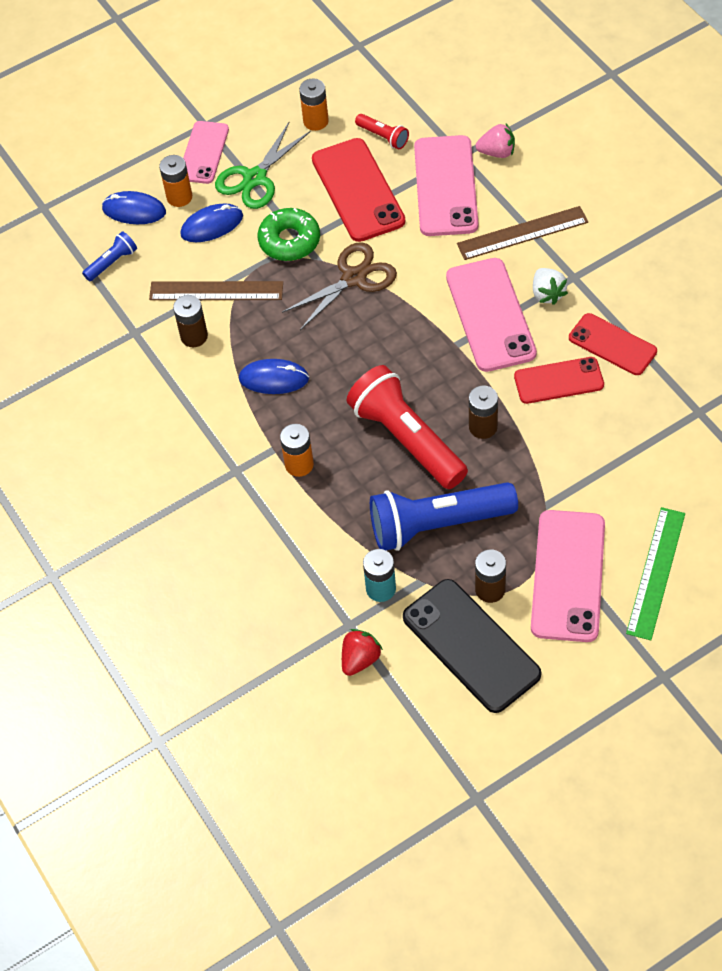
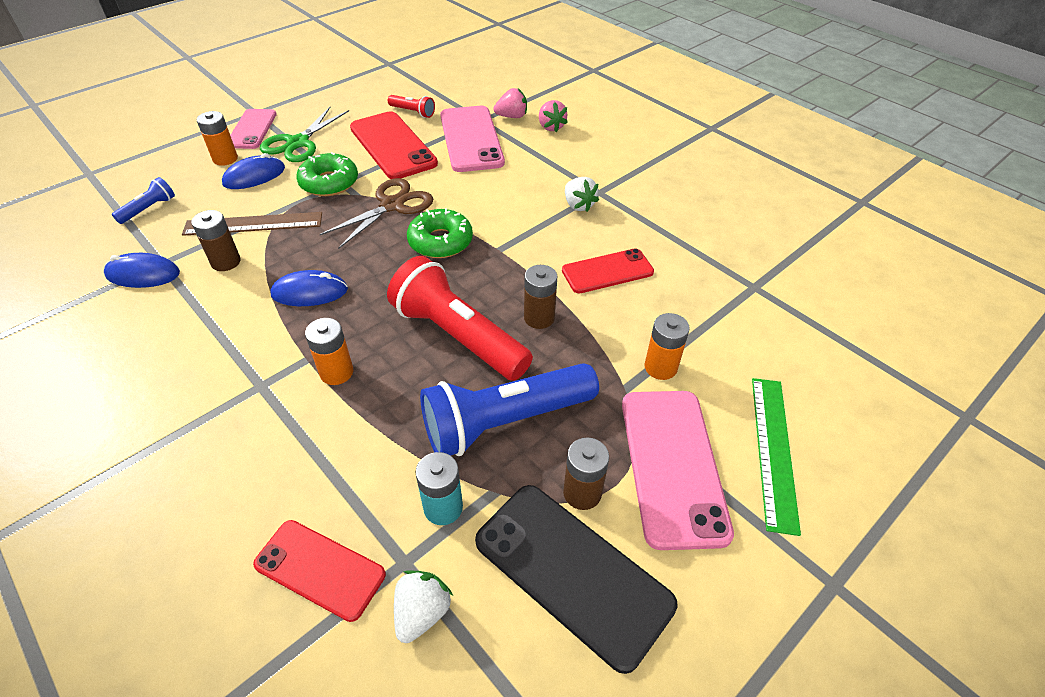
camera: 15 degrees left, 10 degrees down
blue mouse [102,191,166,224] -> blue mouse moved to [104,253,180,288]
orange battery [299,79,329,131] -> orange battery moved to [644,313,690,380]
red strawberry [342,629,383,676] -> white strawberry [394,570,453,643]
pink phone [446,258,537,372] -> none
brown ruler [457,206,588,260] -> none
red phone [569,313,657,375] -> red phone moved to [253,520,386,622]
none -> green donut [407,208,473,258]
none -> pink strawberry [539,100,568,132]

